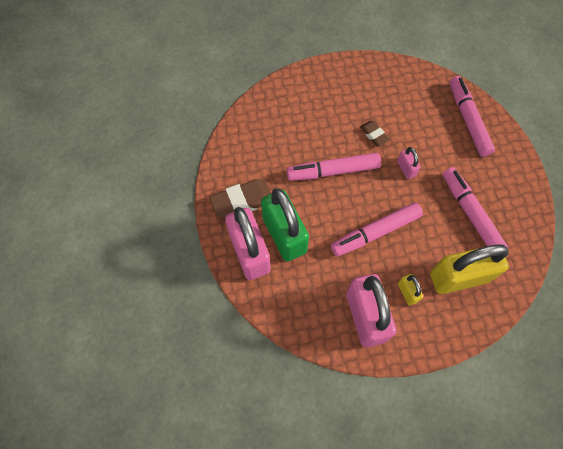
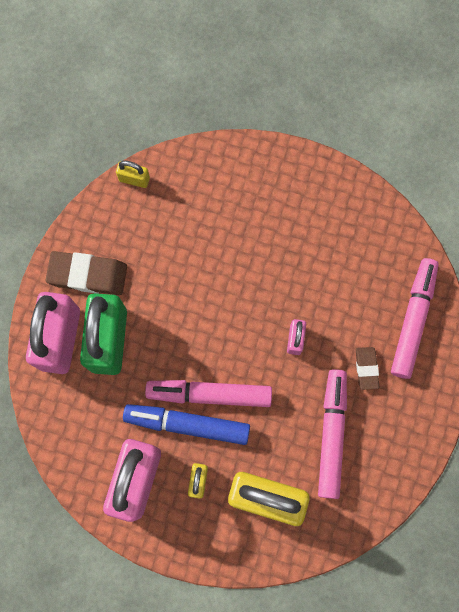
camera: 30 degrees right, 10 degrees up
pink marker [287,153,381,181] -> none
brown eraser [360,121,390,146] -> brown eraser moved to [356,347,379,390]
none -> yellow padlock [116,161,150,188]
none -> blue marker [123,404,250,445]

